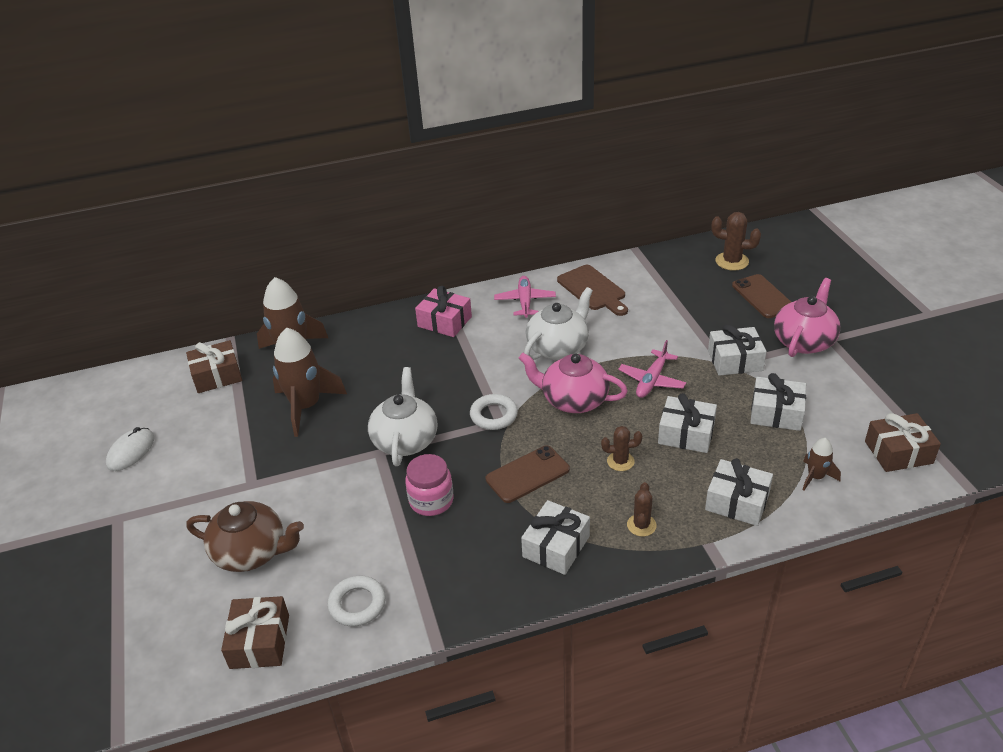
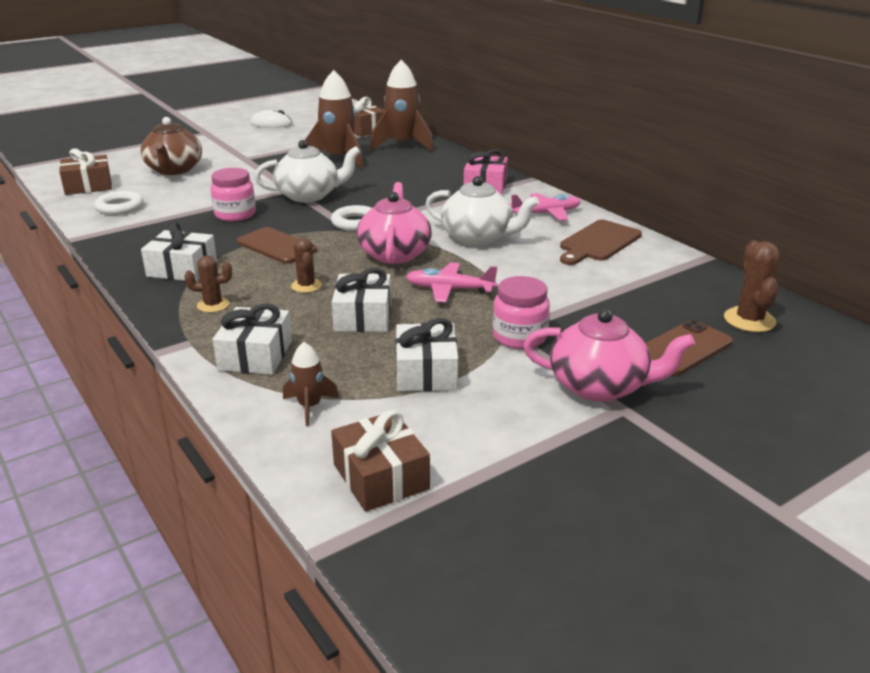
camera: 70 degrees right, 10 degrees down
white gift [708,324,767,376] -> pink jar [493,276,550,349]

